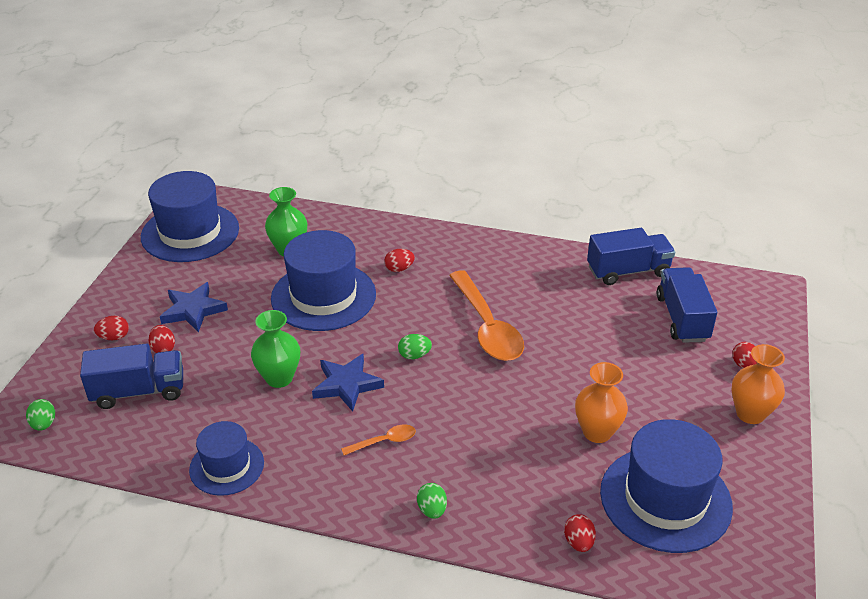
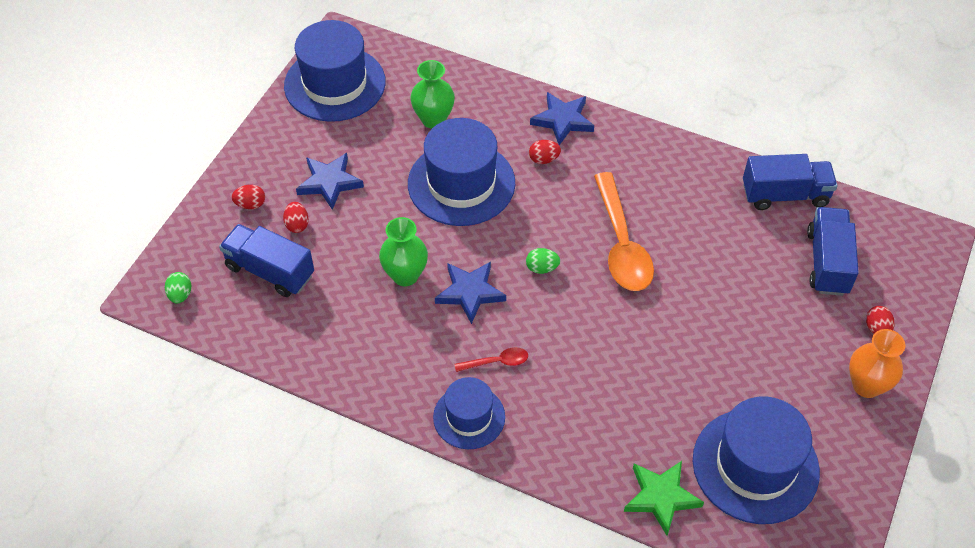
camera: 10 degrees right, 15 degrees up
blue truck [80,344,183,409] -> blue truck turned 150 degrees counterclockwise [219,224,314,297]
blue hat [189,421,264,496] -> blue hat moved to [433,377,505,449]
orange spoon [341,424,416,455] -> red spoon [455,347,528,372]
green egg [417,483,447,519] -> none
red egg [564,514,596,552] -> green star [624,461,704,536]
orange vase [575,362,628,443] -> none
none -> blue star [530,92,594,145]

